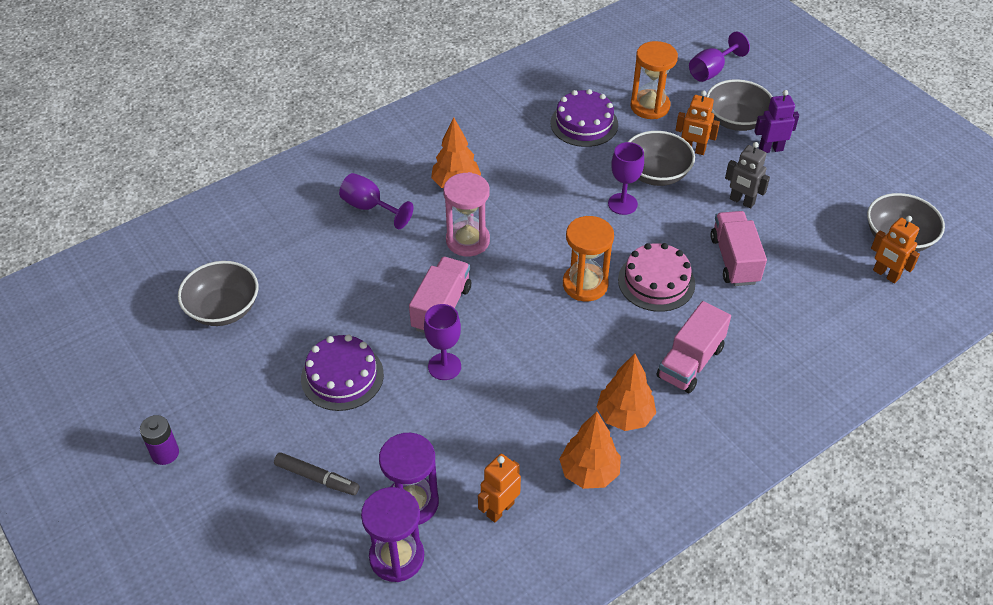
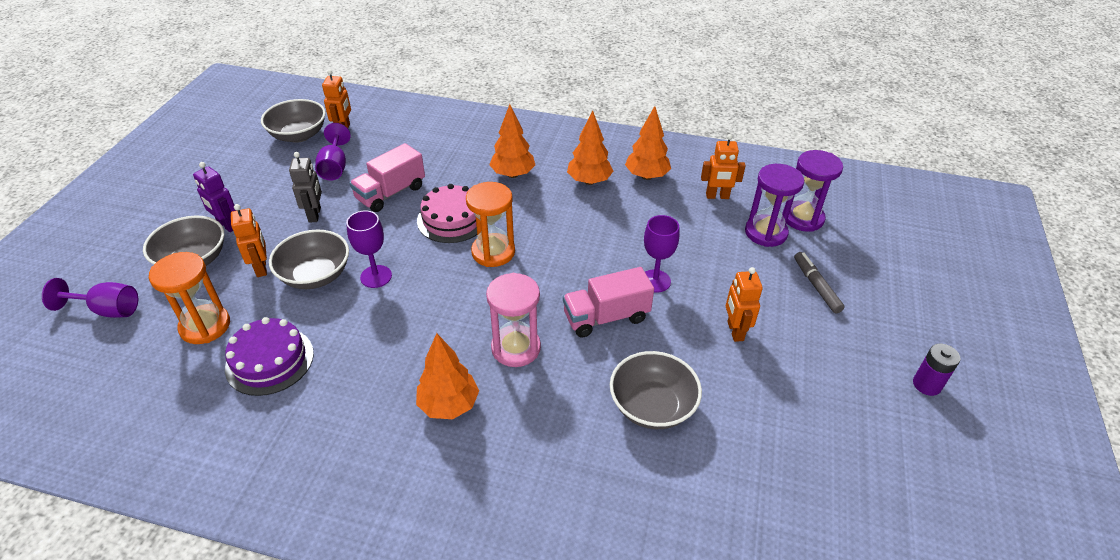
camera: 130 degrees left, 5 degrees down
grey bowl [178,261,258,326] -> grey bowl moved to [610,351,702,429]
purple cake [301,335,384,411] -> orange robot [726,267,763,342]
purple goblet [339,173,414,229] -> purple goblet moved to [315,123,351,181]
pink truck [657,301,731,393] -> orange tree [489,104,535,178]

